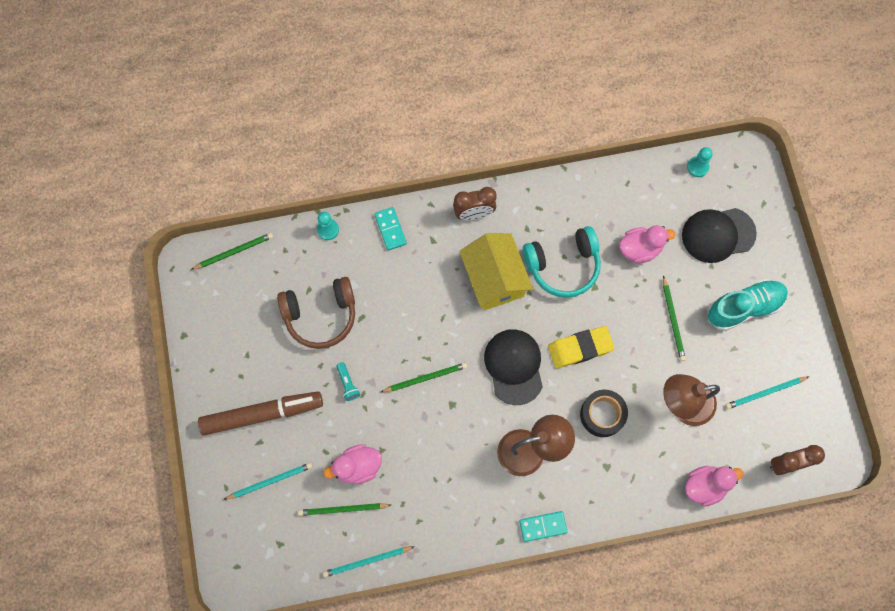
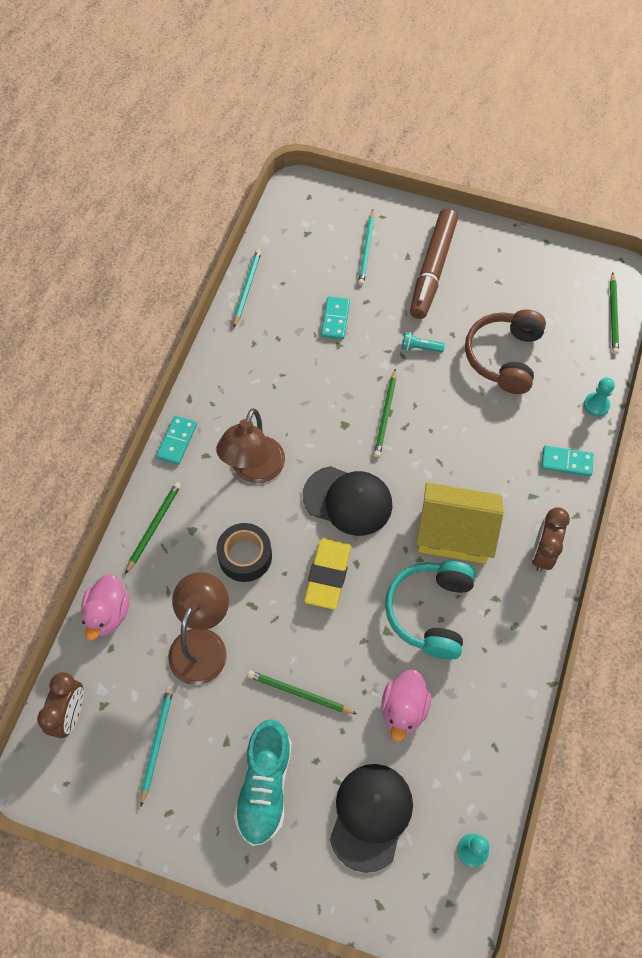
camera: 120 degrees right, 10 degrees down
green pencil [298,503,391,516] -> green pencil moved to [125,482,181,574]
pink duck [324,444,382,485] -> turquoise domino [321,297,350,340]

